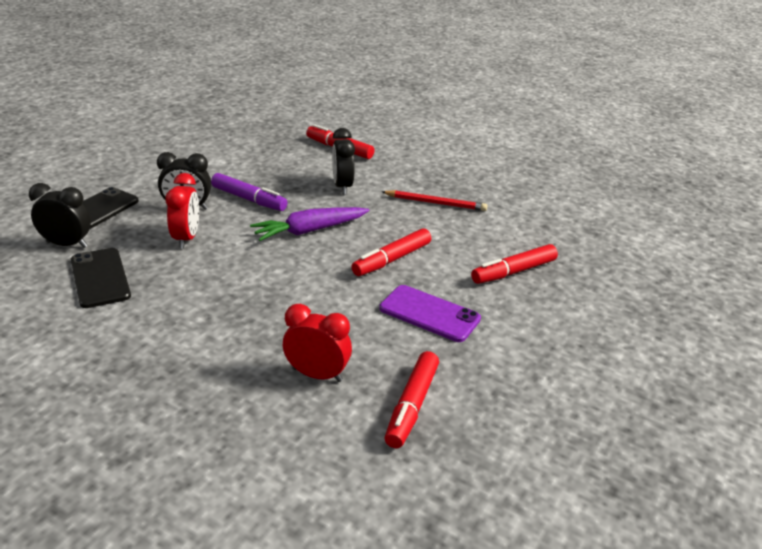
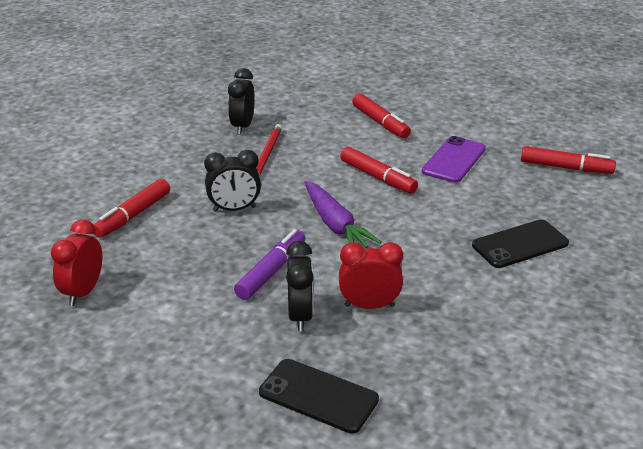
camera: 90 degrees left, 0 degrees up
black clock [29,183,91,248] -> black clock moved to [228,68,255,134]
black phone [71,248,131,308] -> black phone moved to [472,219,569,268]
red clock [283,304,352,382] -> red clock moved to [51,220,102,306]

